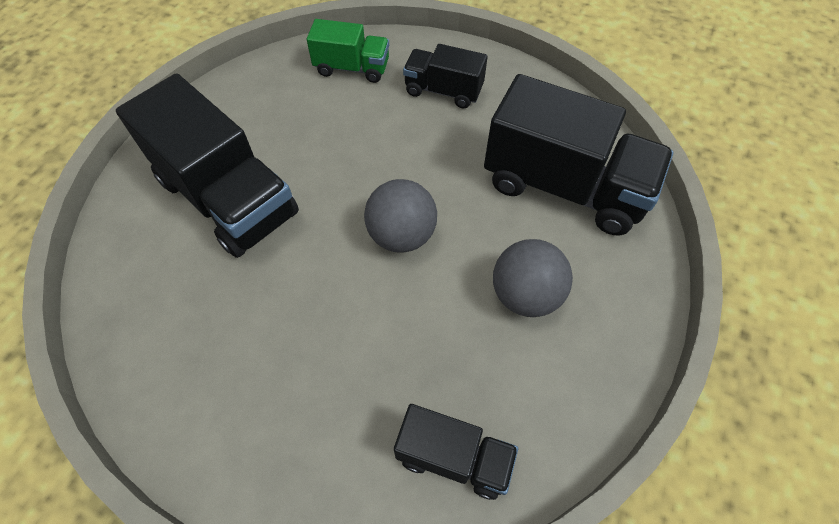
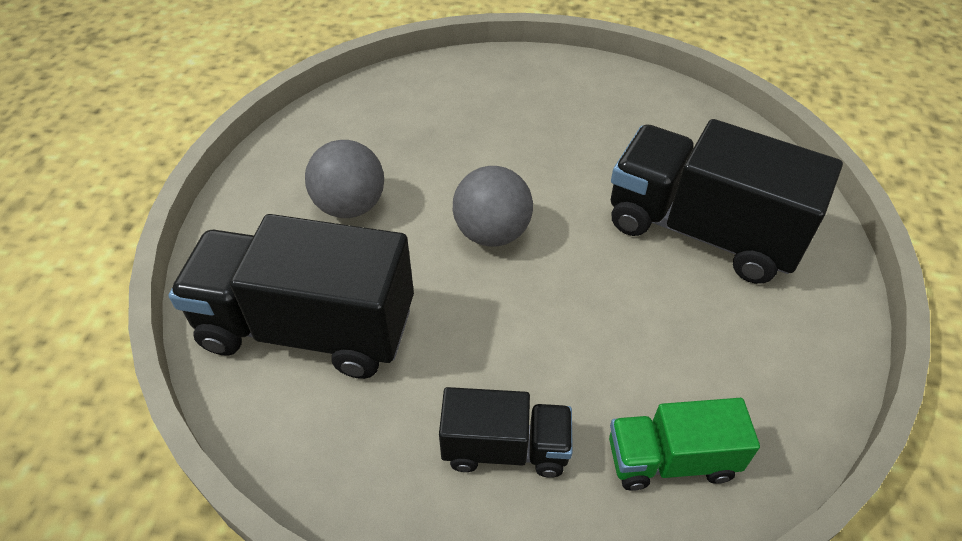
camera: 165 degrees right, 10 degrees down
black truck [394,404,518,500] -> none

